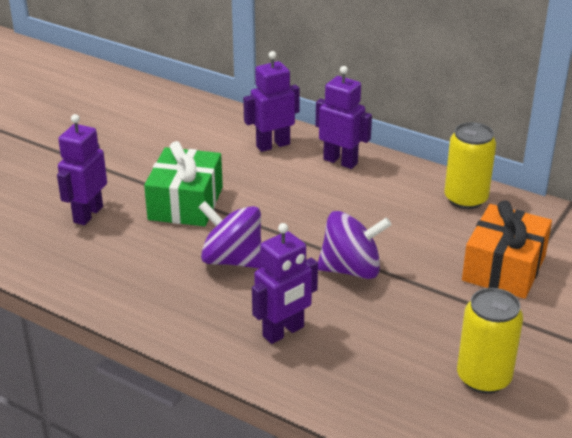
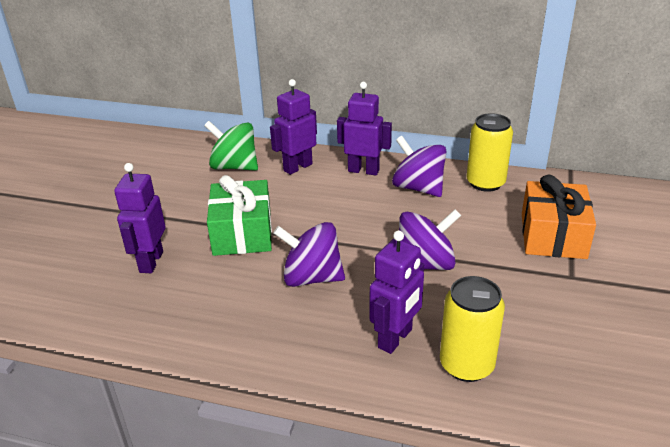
camera: 15 degrees left, 0 degrees up
yellow can [457,288,523,394] -> yellow can moved to [440,276,505,382]
none -> green spinning top [204,121,258,171]
none -> purple spinning top [392,136,447,197]

